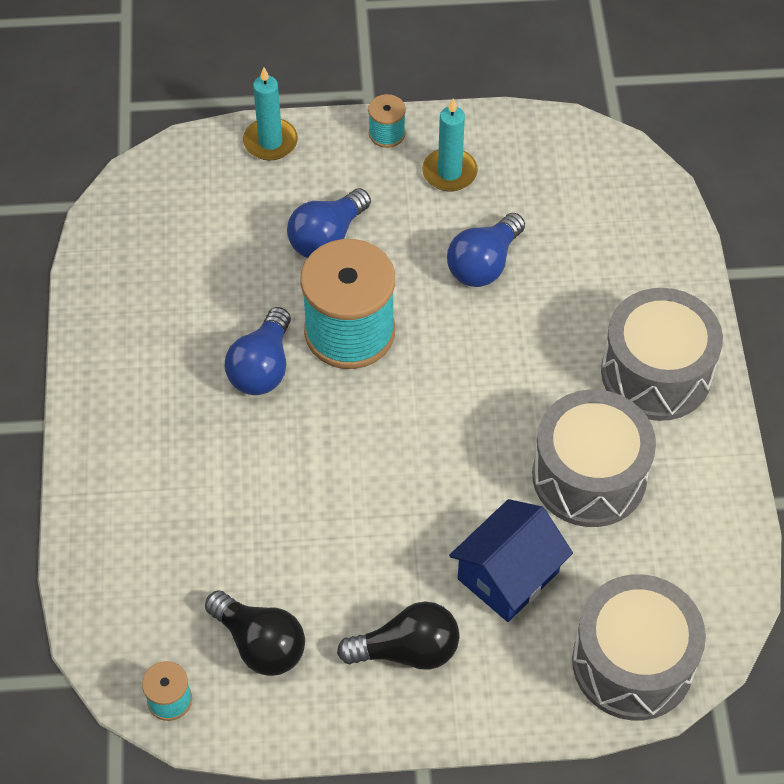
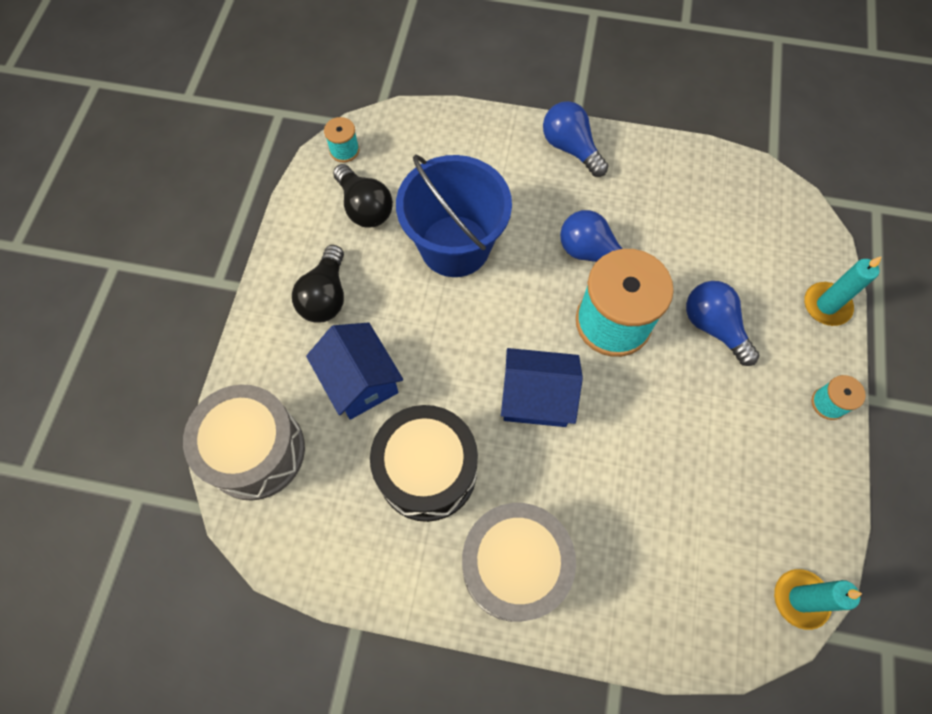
camera: 105 degrees right, 10 degrees up
black light bulb [205,590,305,676] -> black light bulb turned 90 degrees counterclockwise [333,164,393,228]
turquoise candle [422,99,478,191] -> turquoise candle moved to [774,569,862,630]
blue light bulb [447,213,525,287] -> blue light bulb moved to [543,101,608,177]
grey drum [532,390,656,527] -> black drum [370,405,478,522]
none -> blue bucket [396,155,512,277]
none -> blue house [501,348,583,427]

